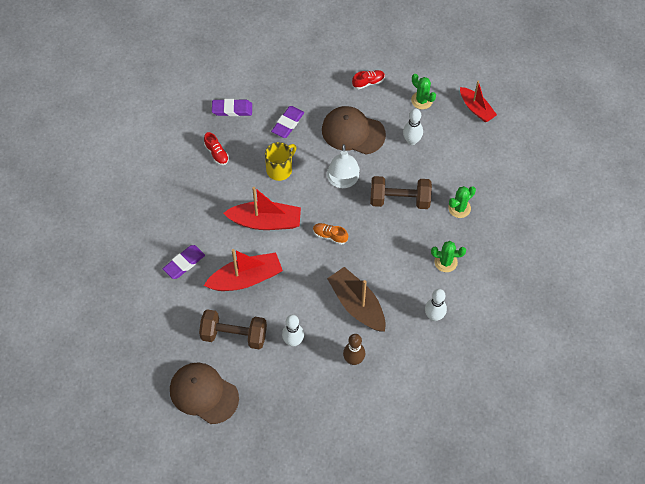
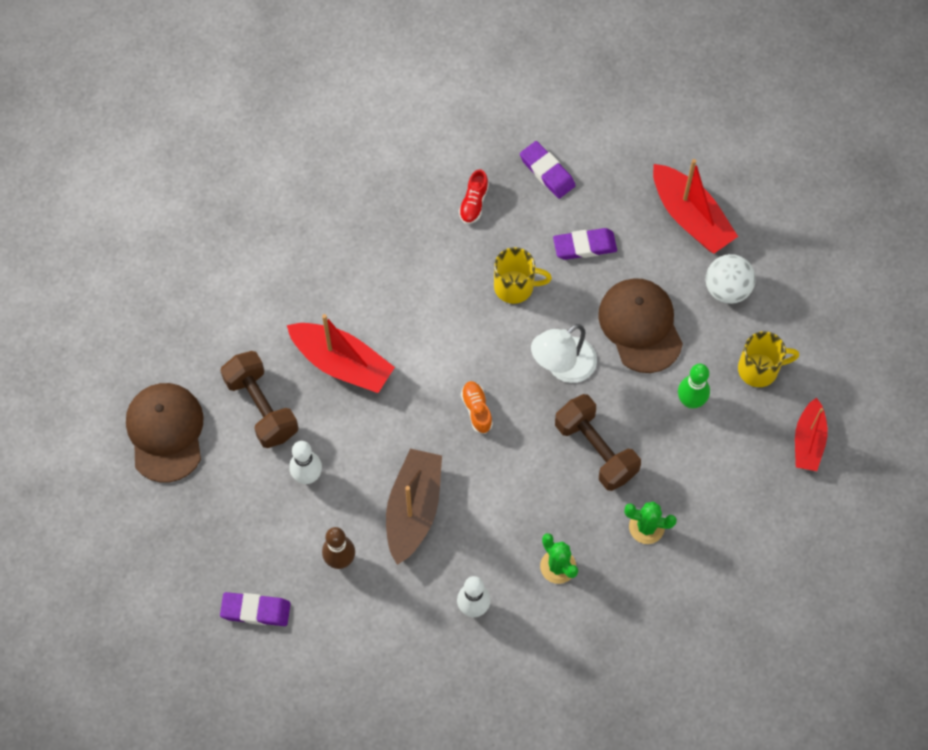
camera: 50 degrees right, 5 degrees up
purple eraser [163,245,205,279] -> purple eraser moved to [220,592,291,626]
red boat [223,187,301,230] -> red boat moved to [653,159,738,253]
red shoe [352,70,385,89] -> white ball [706,254,756,304]
white bowling pin [403,109,423,145] -> green bowling pin [678,363,710,409]
green cactus [411,74,436,109] -> yellow mug [738,331,799,387]

